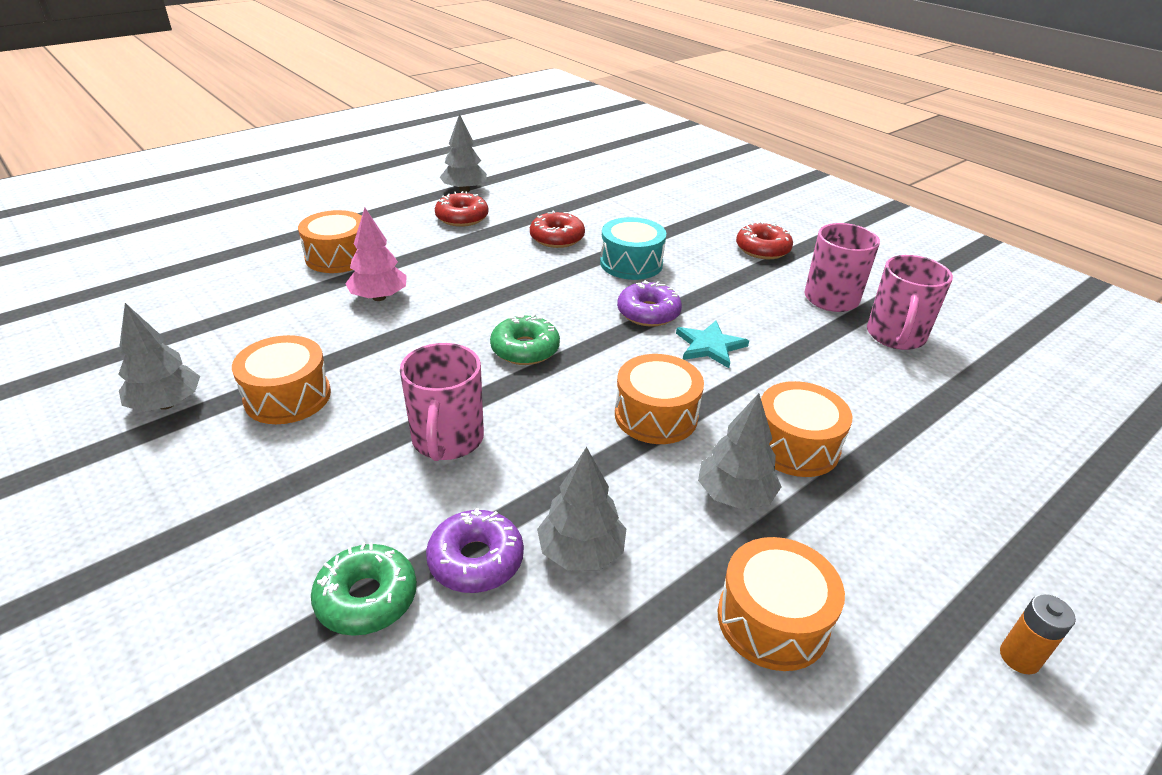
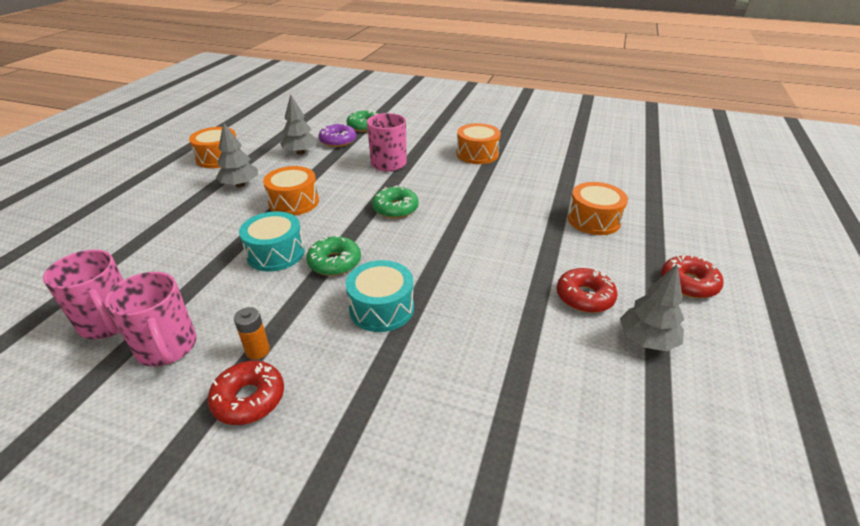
camera: 150 degrees right, 0 degrees up
grey tree [118,303,200,412] -> none
pink tree [345,208,407,301] -> none
red donut [530,211,585,248] -> red donut moved to [661,255,723,298]
purple donut [617,280,682,327] -> green donut [306,235,361,276]
turquoise star [676,321,749,368] -> turquoise drum [239,211,305,272]
orange drum [761,381,852,477] -> none
pink mug [867,255,953,350] -> pink mug turned 150 degrees clockwise [43,250,123,339]
orange battery [1000,594,1076,674] -> orange battery moved to [234,307,270,360]

